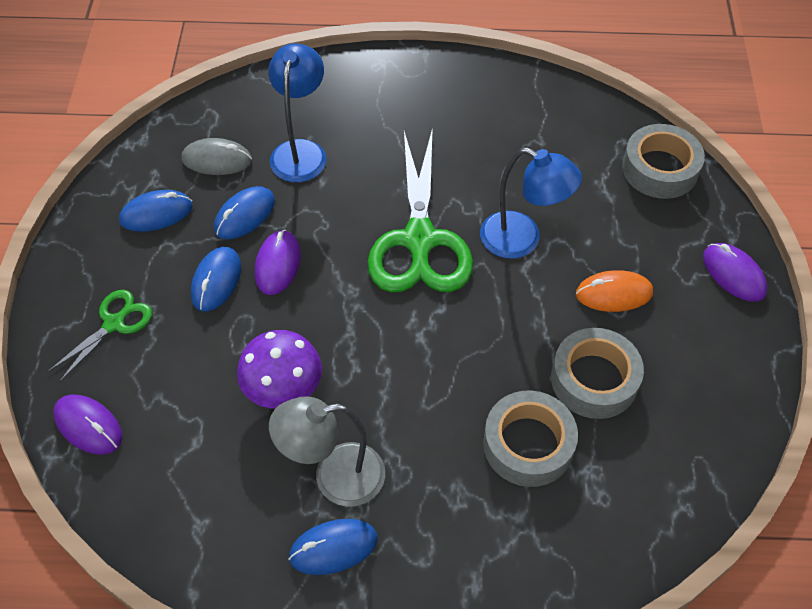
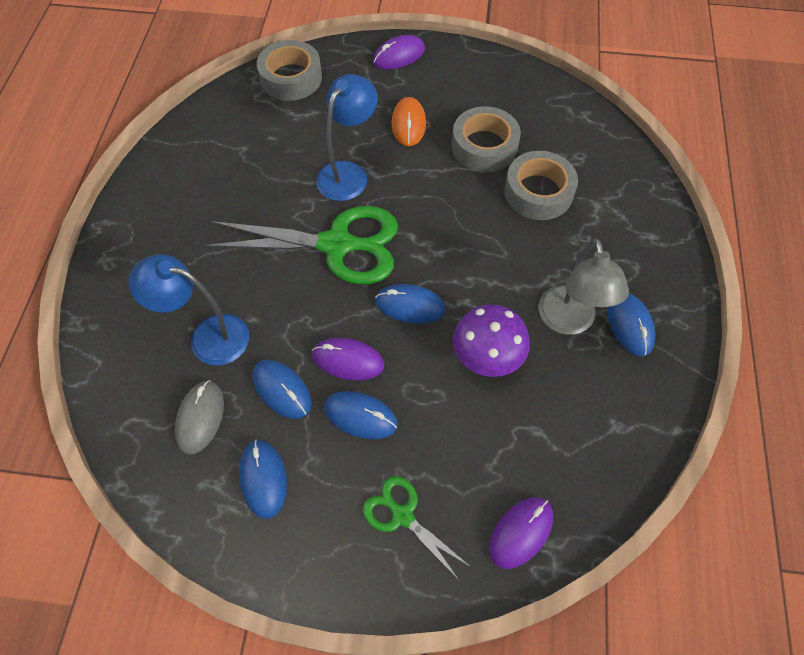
camera: 85 degrees left, 5 degrees up
none -> blue mouse [375,284,446,324]

